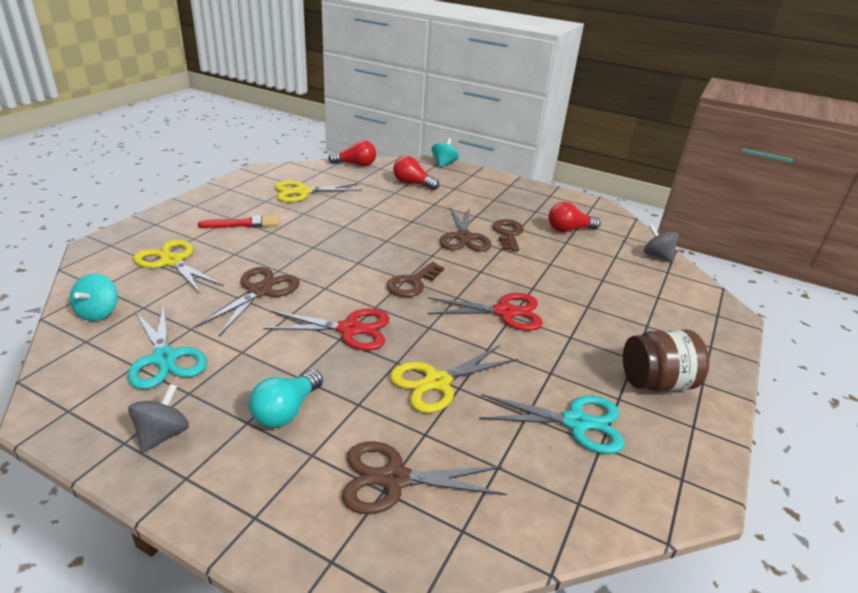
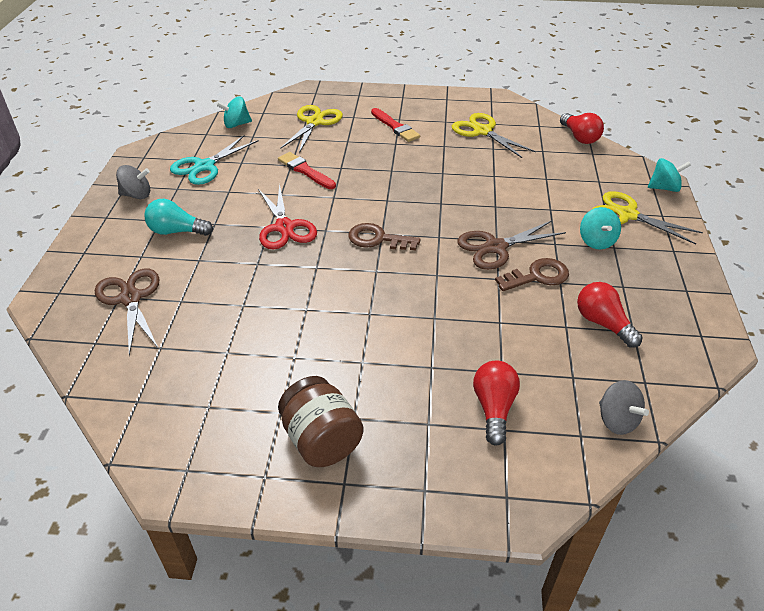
camera: 70 degrees right, 10 degrees up
brown scissors [196,267,300,336] -> red brush [278,152,336,189]
yellow scissors [390,345,518,413] -> yellow scissors moved to [593,191,703,244]
red light bulb [393,156,439,190] -> red light bulb moved to [473,361,520,446]
red scissors [427,293,543,331] -> none
turquoise scissors [479,394,624,454] -> none
grey spinning top [644,224,679,262] -> grey spinning top turned 120 degrees clockwise [599,380,649,435]
none -> turquoise spinning top [580,207,621,249]

